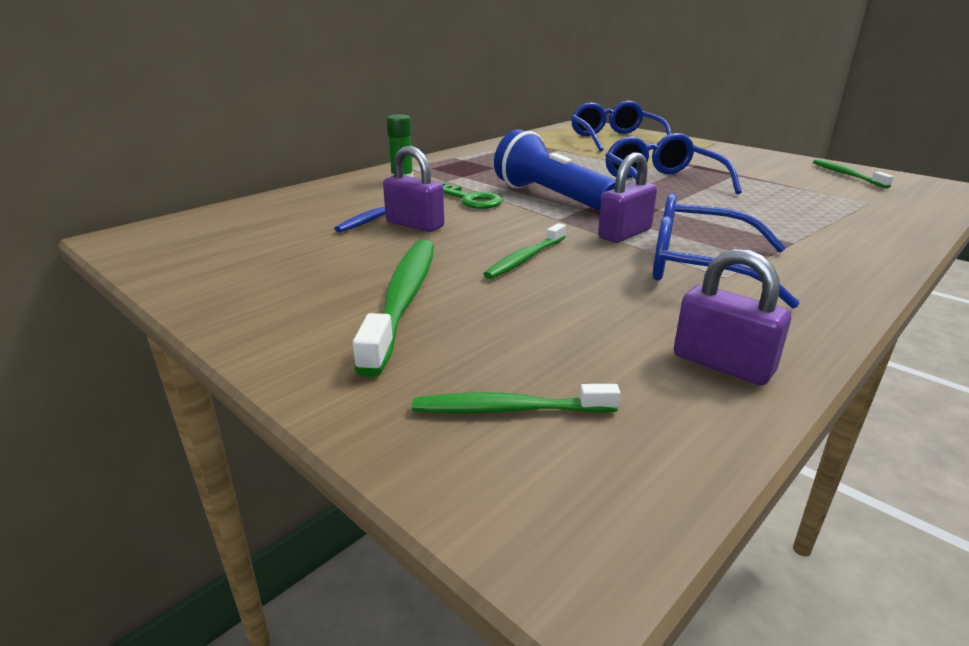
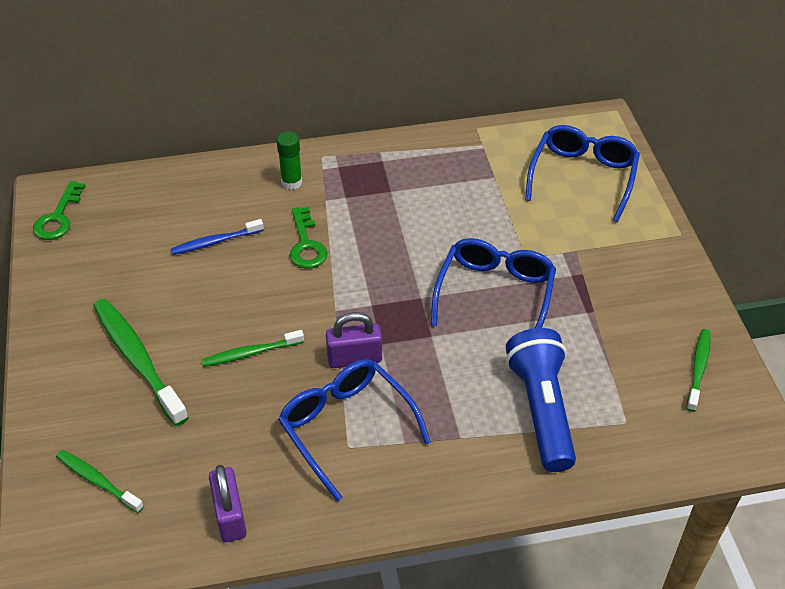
camera: 35 degrees right, 20 degrees up
green toothbrush [353,240,434,377] -> green toothbrush turned 75 degrees counterclockwise [93,298,189,426]
purple padlock [383,146,444,232] -> none
blue flashlight [494,129,616,211] -> blue flashlight moved to [506,328,576,472]
none -> green key [33,181,85,240]

